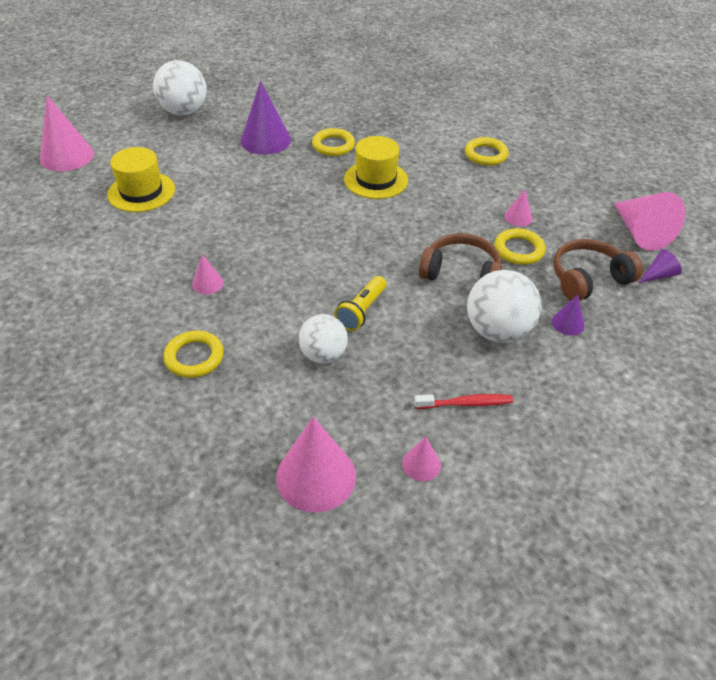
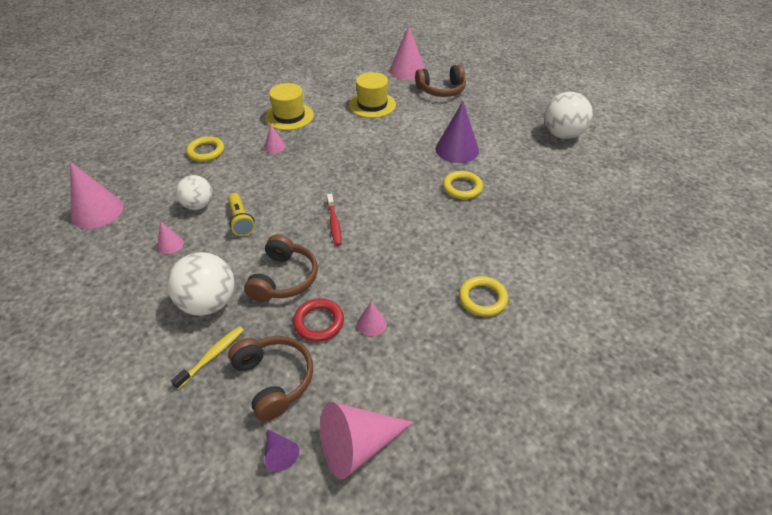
camera: 85 degrees right, 0 degrees up
white ball [153,60,207,115] -> white ball moved to [544,92,593,139]
yellow flashlight [334,276,387,331] -> yellow flashlight turned 135 degrees counterclockwise [228,193,255,236]
yellow hat [344,136,408,199] -> yellow hat moved to [265,83,314,130]
pink cone [402,437,441,481] -> pink cone moved to [157,221,184,254]
red toothbrush [414,394,513,409] -> red toothbrush moved to [327,194,342,246]
yellow ring [494,228,546,265] -> red ring [293,298,344,342]
purple cone [552,295,585,336] -> yellow toothbrush [171,326,244,389]
none -> brown headphones [415,64,466,97]

